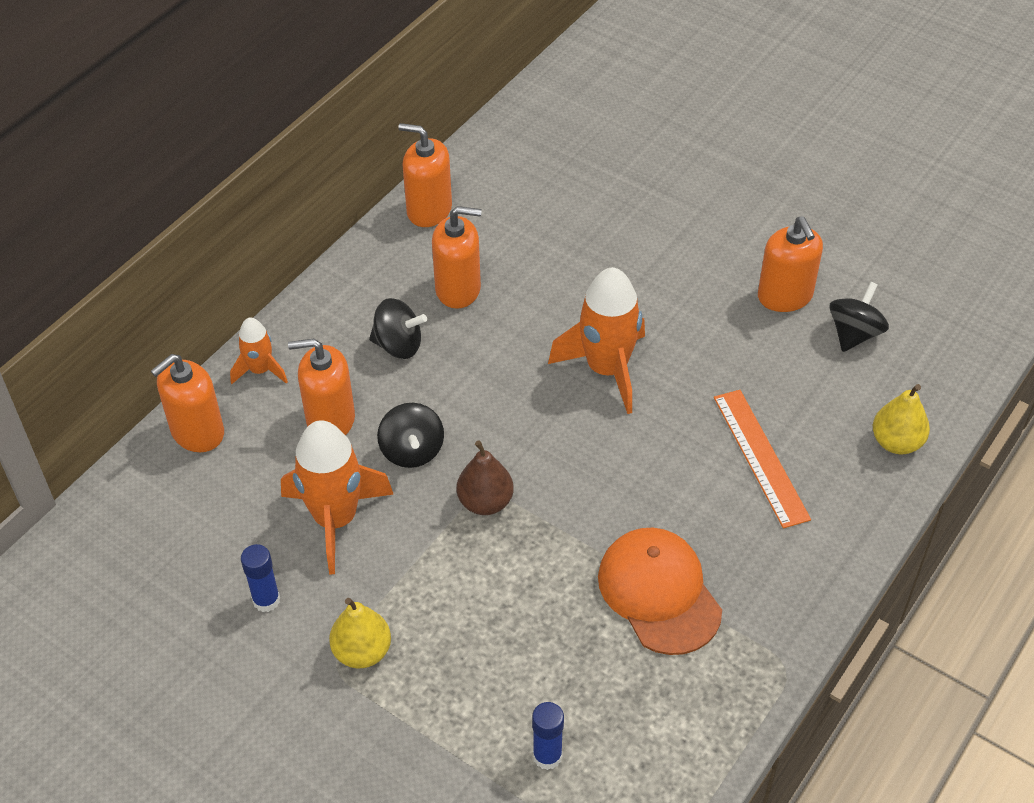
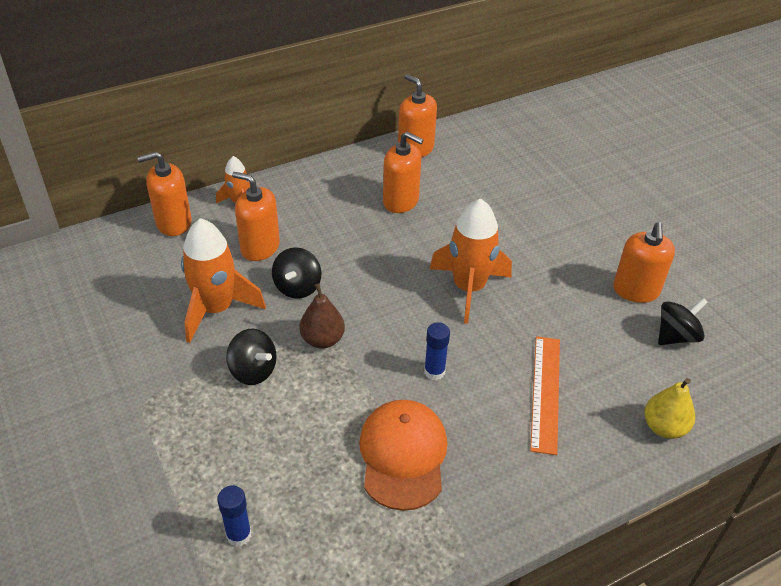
camera: 25 degrees right, 5 degrees down
blue glue stick [241,544,280,612] -> blue glue stick moved to [424,322,450,380]
yellow pear [329,598,391,668] -> none
black spinning top [369,298,427,359] -> black spinning top moved to [226,329,277,385]

